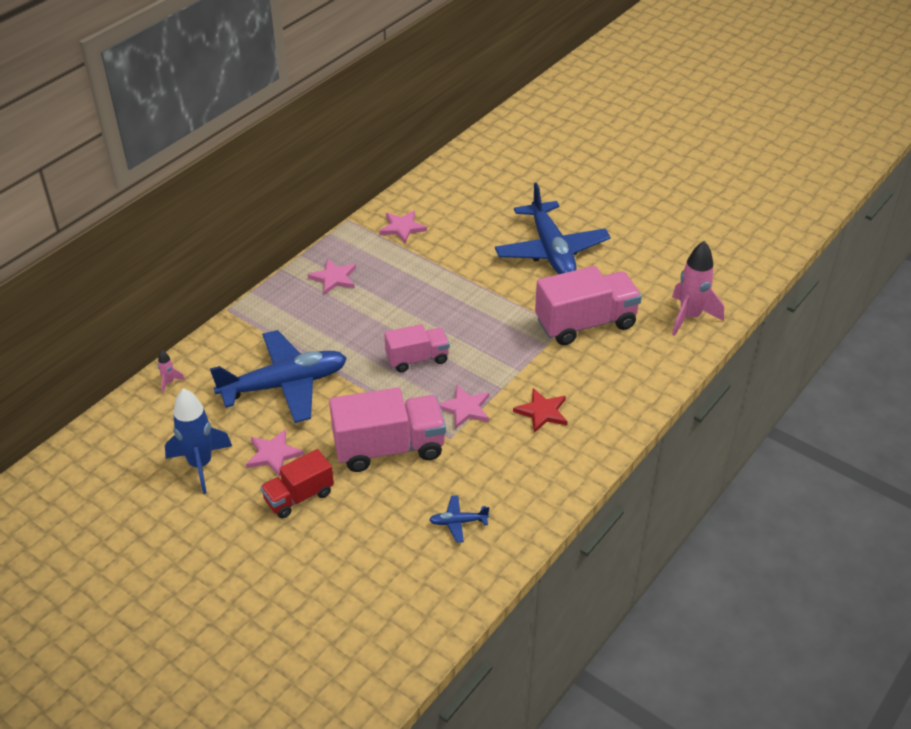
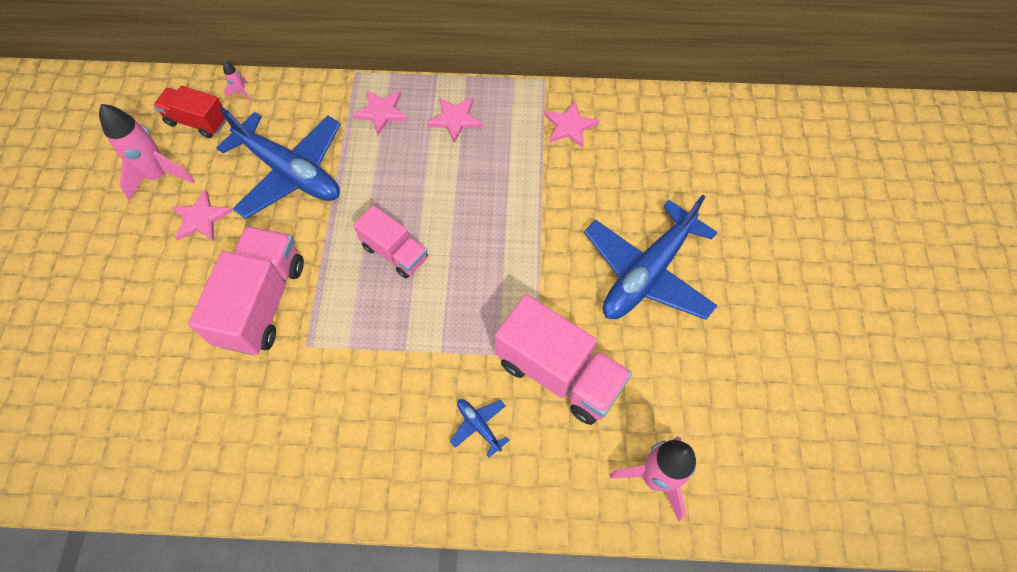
camera: 55 degrees right, 20 degrees up
blue rocket [165,388,232,494] -> pink rocket [99,104,195,201]
red truck [260,449,334,518] -> red truck moved to [153,86,227,138]
pink truck [329,388,446,472] -> pink truck turned 120 degrees counterclockwise [188,226,304,355]
blue plane [429,495,489,543] -> blue plane moved to [450,399,509,457]
pink star [439,385,489,429] -> pink star moved to [352,90,408,135]
red star [513,388,568,433] -> none

